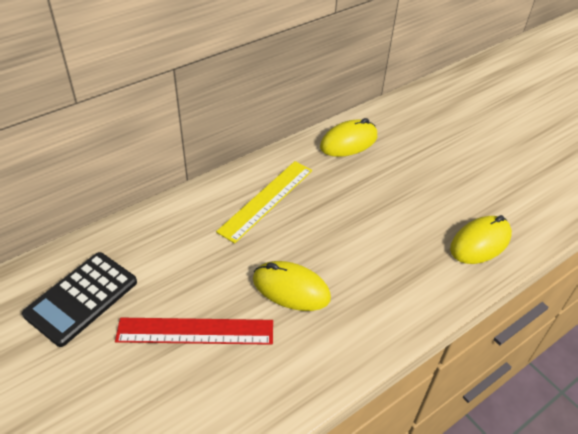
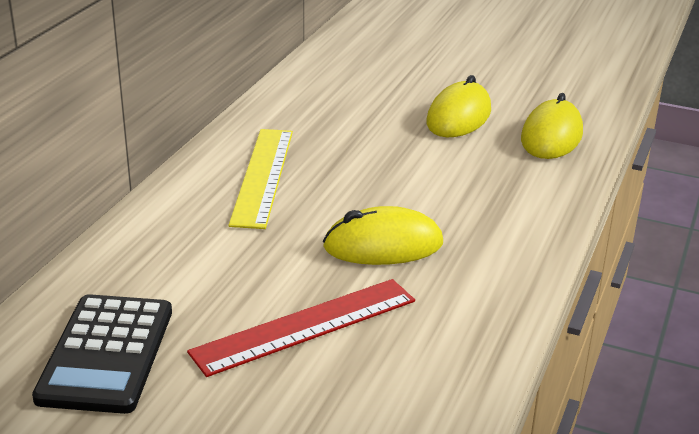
camera: 30 degrees left, 15 degrees down
yellow mouse [320,118,377,157] -> yellow mouse moved to [426,75,491,137]

